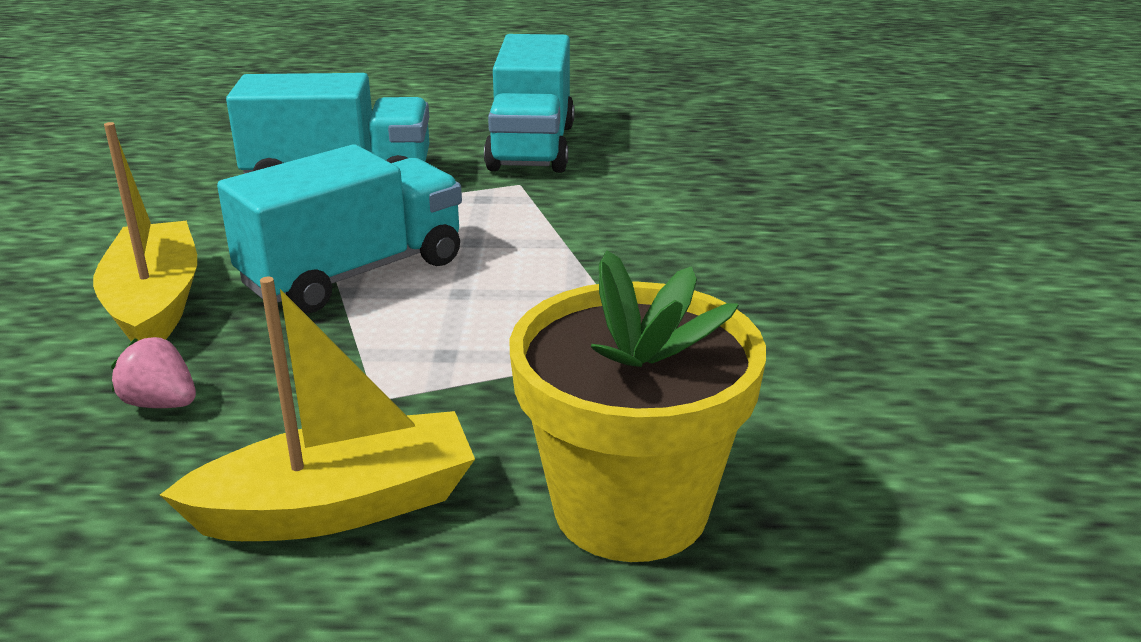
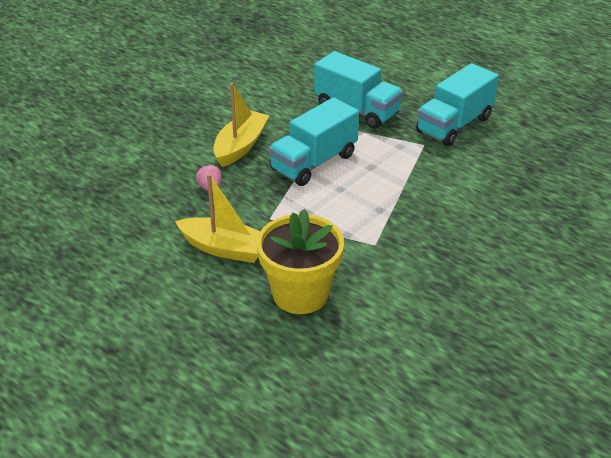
camera: 40 degrees right, 10 degrees up
turquoise truck [217,145,462,313] -> turquoise truck turned 135 degrees clockwise [269,97,359,186]

